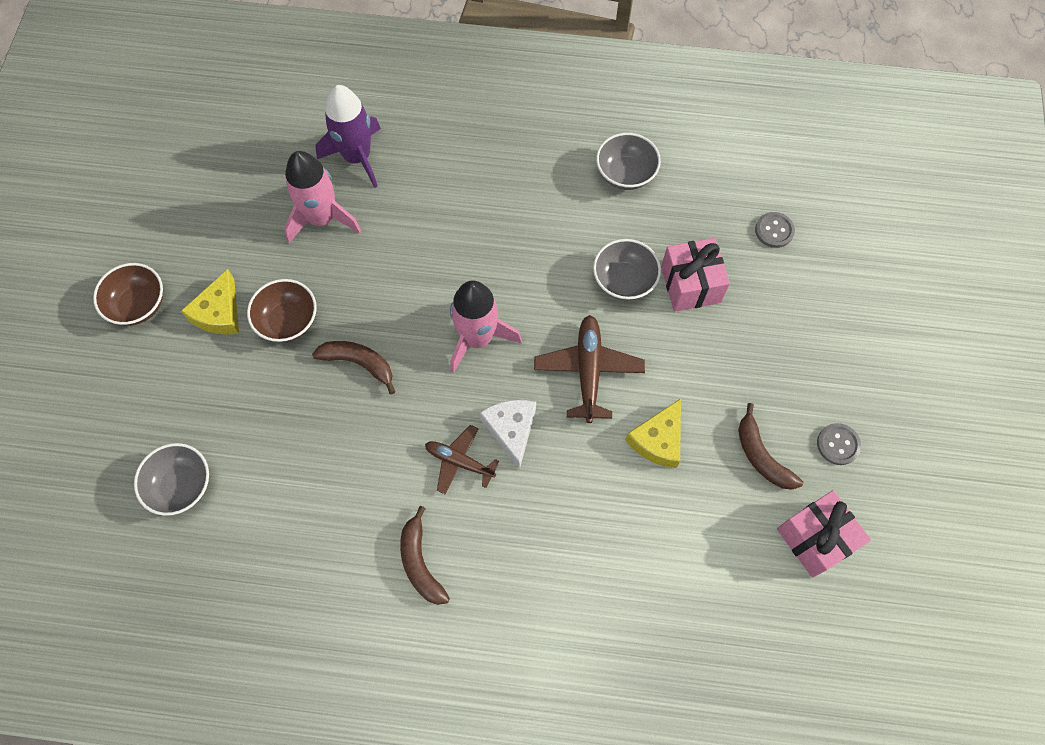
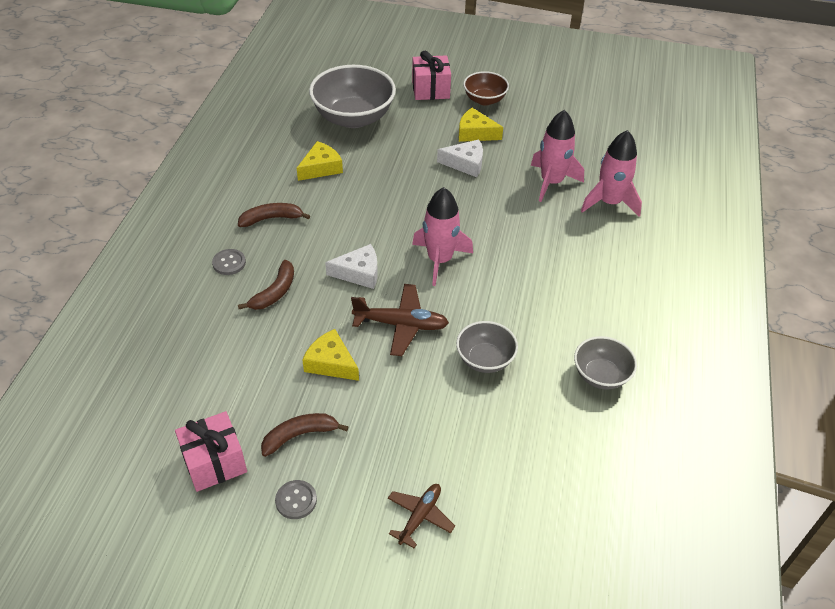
camera: 95 degrees right, 20 degrees down
grey bowl [134,443,209,516] -> grey bowl [309,65,396,128], size x1.81
brown bowl [247,279,317,342] -> white cheese [437,139,483,177]
brown banana [312,341,396,394] -> brown banana moved to [238,260,294,310]
purple rocket [316,85,381,188] -> pink rocket [581,130,642,217]
brown plane [425,425,499,495] -> brown plane moved to [388,484,455,548]
pink gift [661,238,730,312] -> pink gift moved to [412,51,451,100]
grey button [755,212,795,248] -> grey button moved to [212,249,246,275]
none -> yellow cheese [297,141,343,181]

